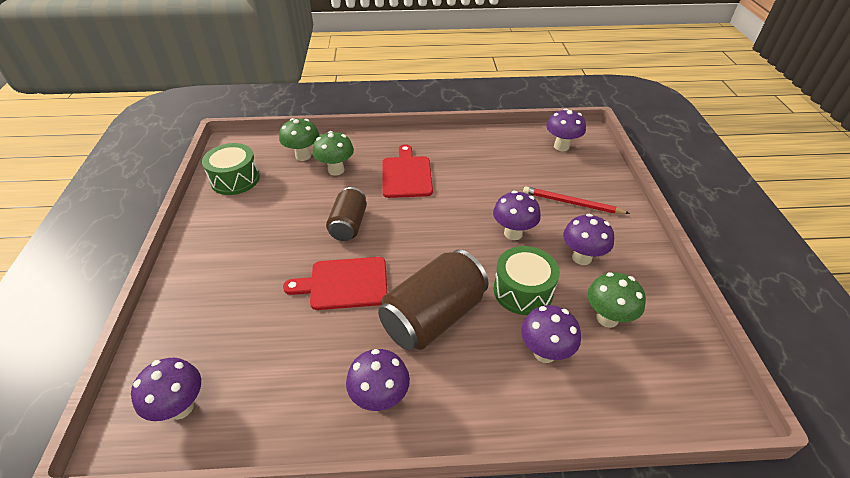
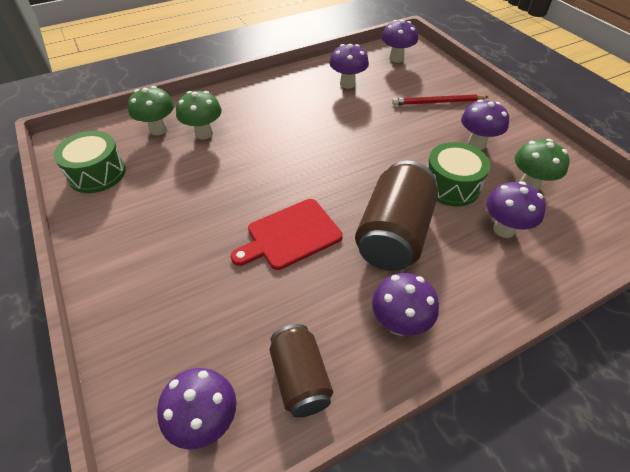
camera: 25 degrees left, 5 degrees up
brown can [326,187,367,241] -> brown can moved to [270,324,333,417]
red cutting board [382,144,433,198] -> none
purple mushroom [493,191,541,240] -> purple mushroom moved to [329,44,369,89]

